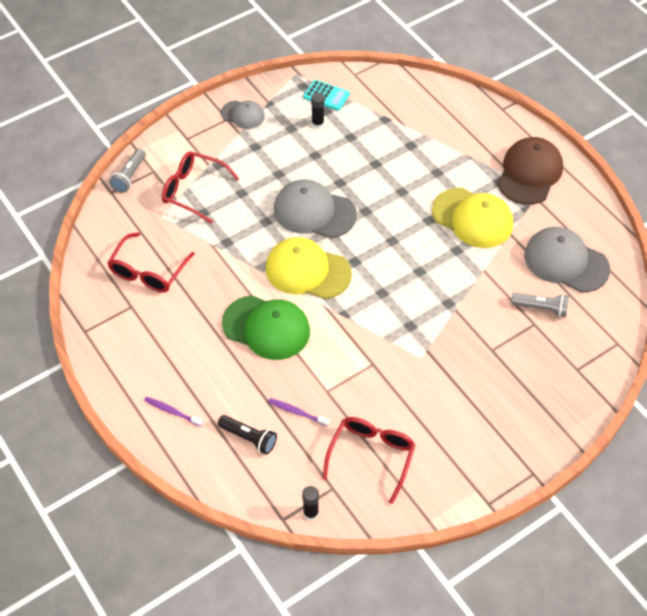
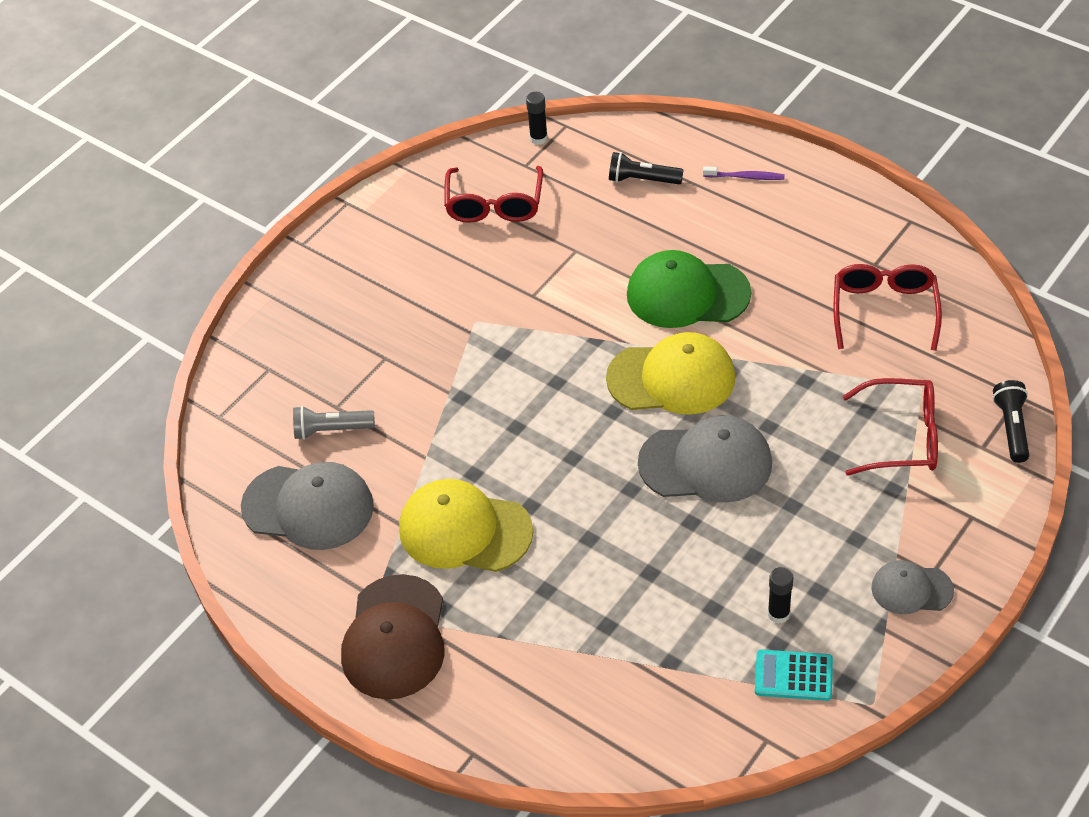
camera: 165 degrees right, 5 degrees down
grey flashlight [109,148,146,193] -> black flashlight [993,380,1029,463]
purple toothbrush [268,398,329,426] -> none

